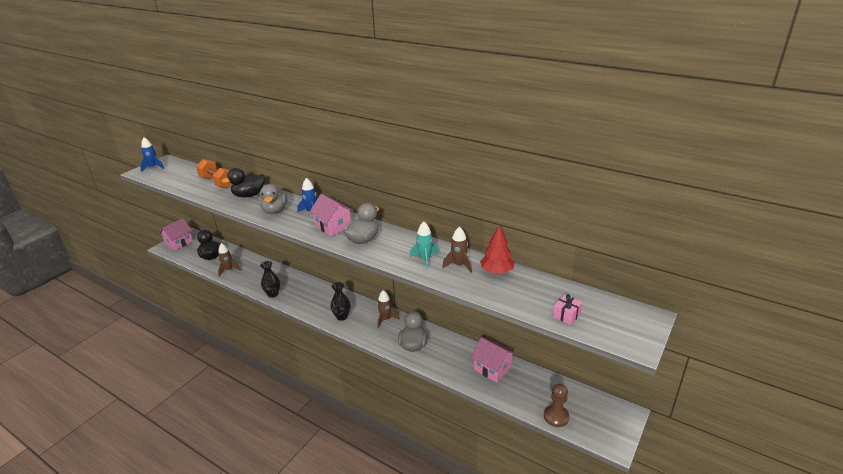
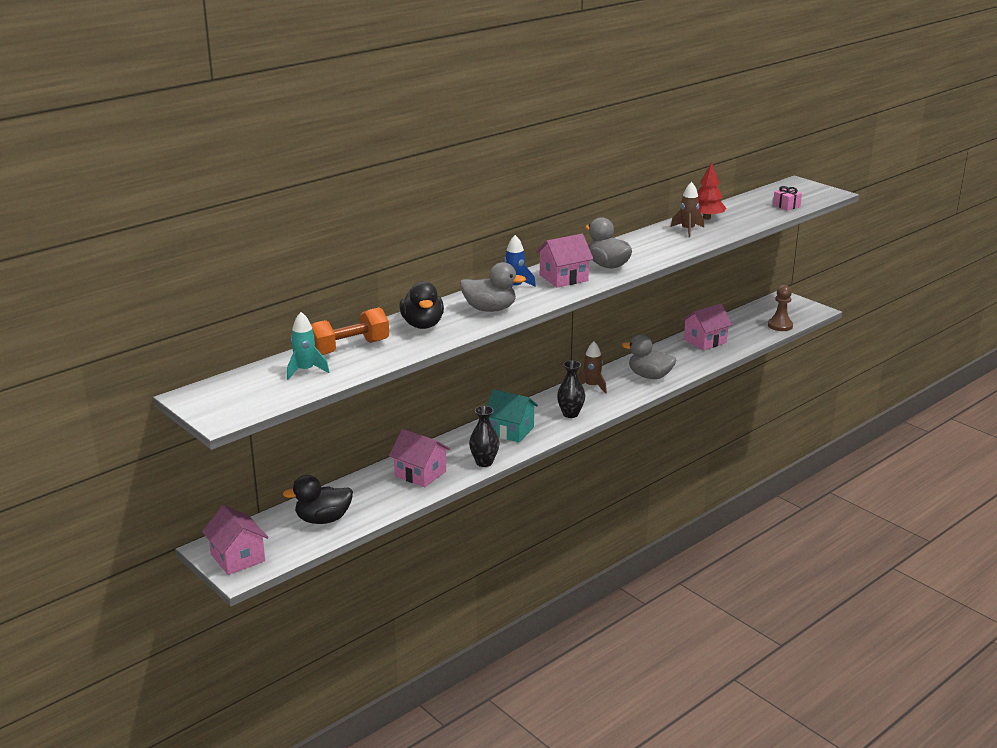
camera: 75 degrees left, 5 degrees down
blue rocket [140,138,164,172] -> none
brown rocket [218,243,241,277] -> none
turquoise rocket [410,221,439,270] -> turquoise rocket moved to [287,312,329,380]
none -> pink house [389,429,450,487]
none -> turquoise house [487,389,538,443]

